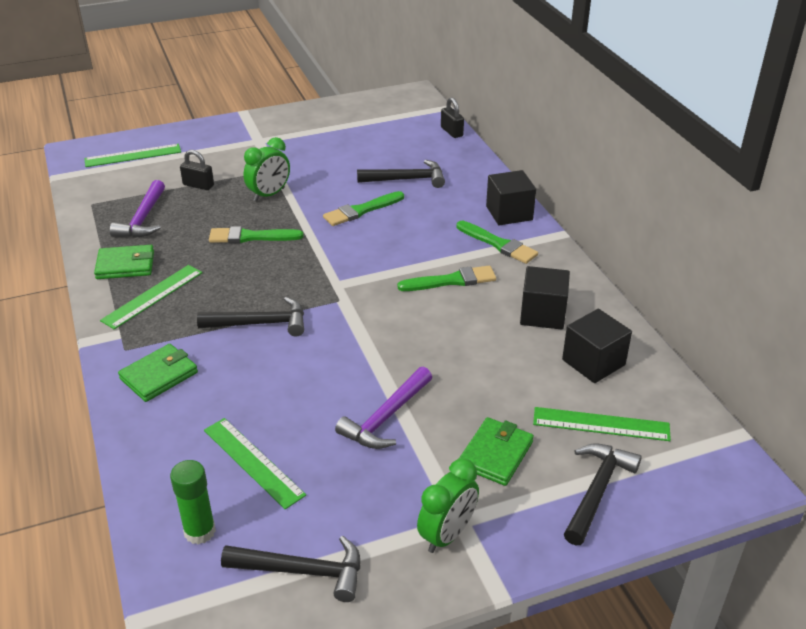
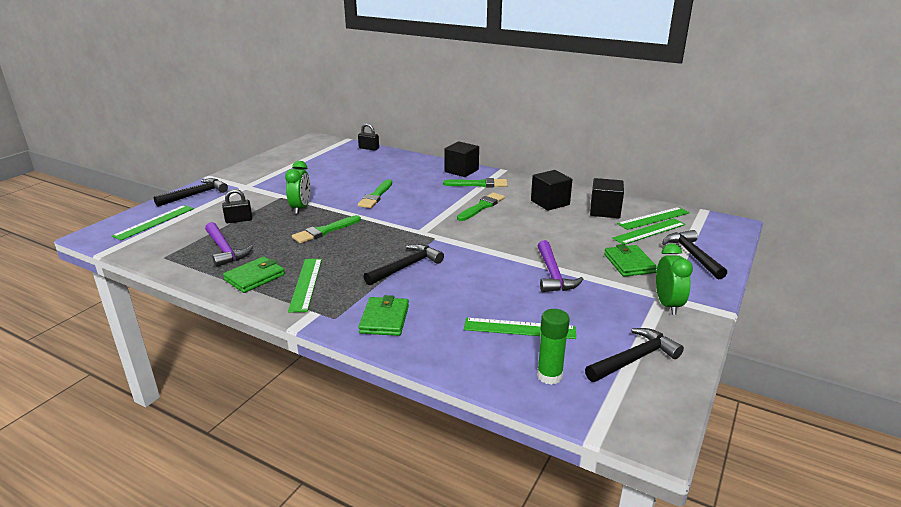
camera: 40 degrees left, 10 degrees down
black hammer [357,160,445,188] -> black hammer moved to [154,178,228,207]
none -> green ruler [617,207,690,230]

